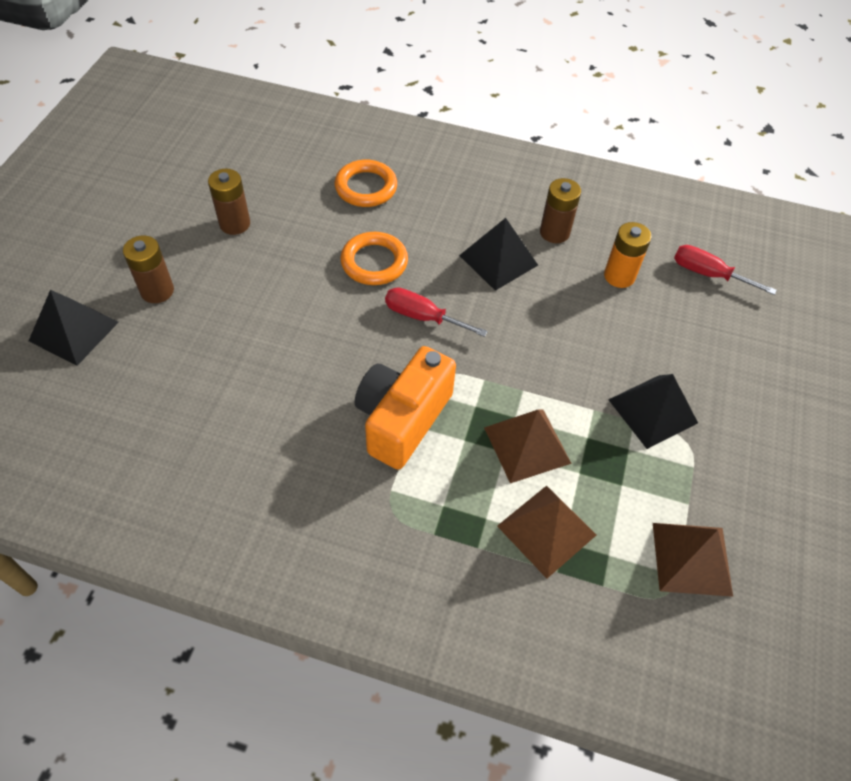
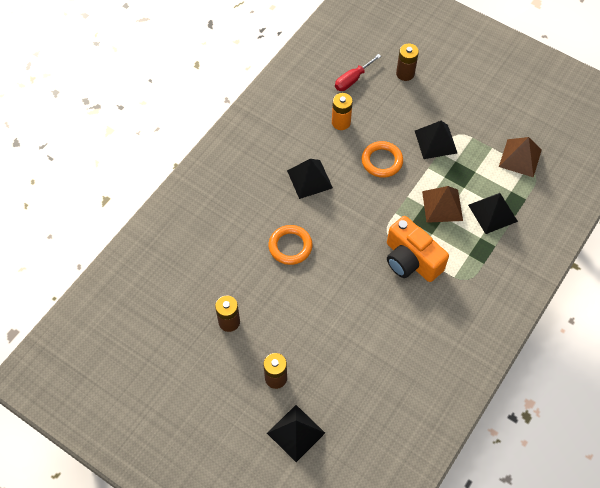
camera: 70 degrees left, 5 degrees up
orange ring [335,160,397,207] -> orange ring moved to [362,141,403,178]
red screwdriver [385,287,488,337] -> none
brown pyramid [497,486,596,579] -> black pyramid [468,193,518,234]
brown battery [540,178,581,243] -> brown battery moved to [396,43,419,81]

